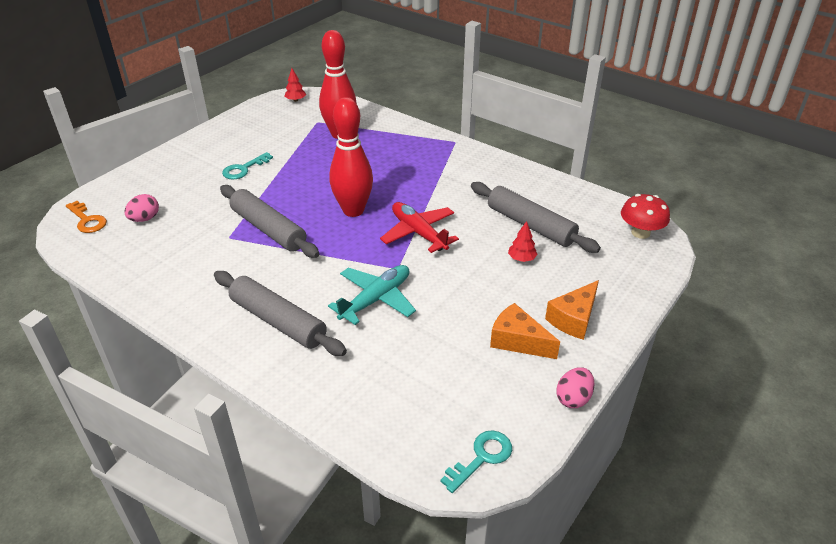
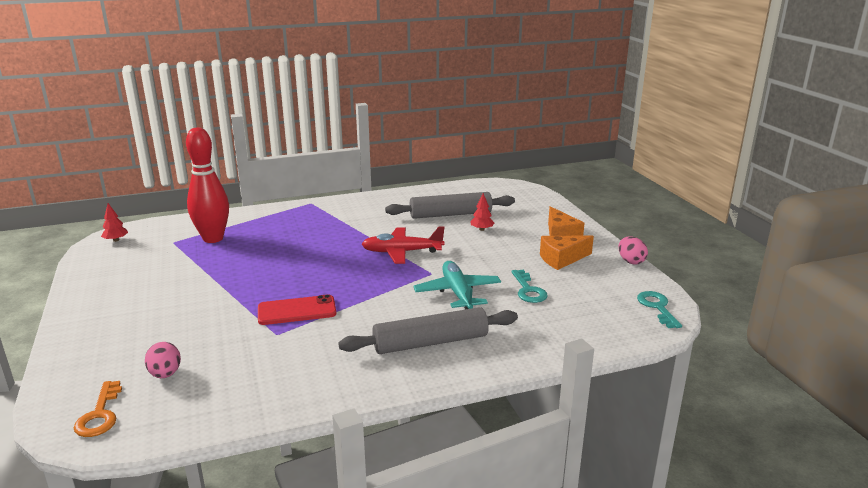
camera: 55 degrees left, 15 degrees down
orange key [66,201,107,233] -> orange key turned 90 degrees clockwise [74,381,122,437]
grey rolling pin [220,185,319,258] -> red phone [258,294,336,325]
turquoise key [222,152,273,180] -> turquoise key moved to [511,270,548,303]
red bowling pin [329,97,373,217] -> none
red mushroom [621,194,670,239] -> none

